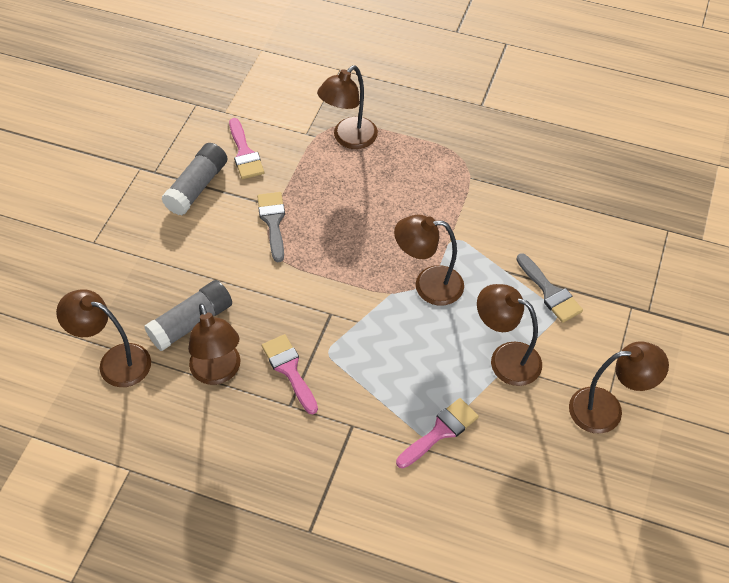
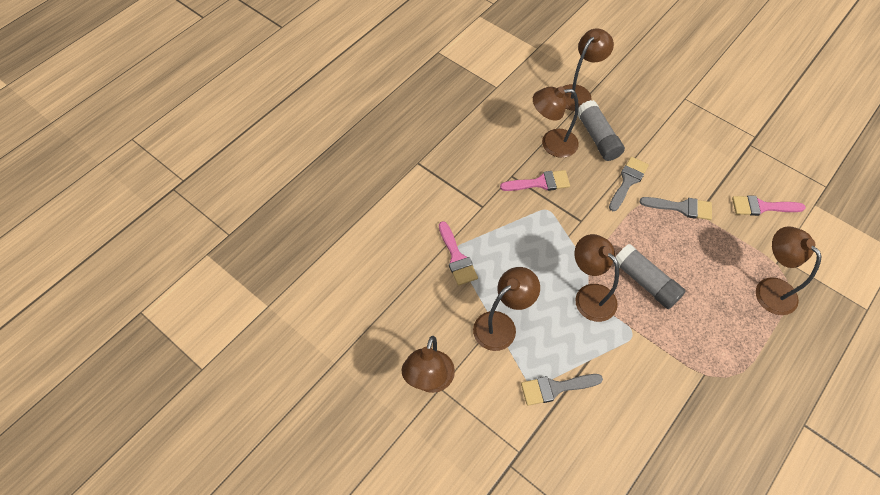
camera: 110 degrees right, 5 degrees up
grey glue stick [162,143,228,215] -> grey glue stick moved to [613,244,686,309]
brown lamp [394,215,464,306] -> brown lamp turned 60 degrees counterclockwise [574,234,619,322]
none -> grey brush [609,157,649,211]

